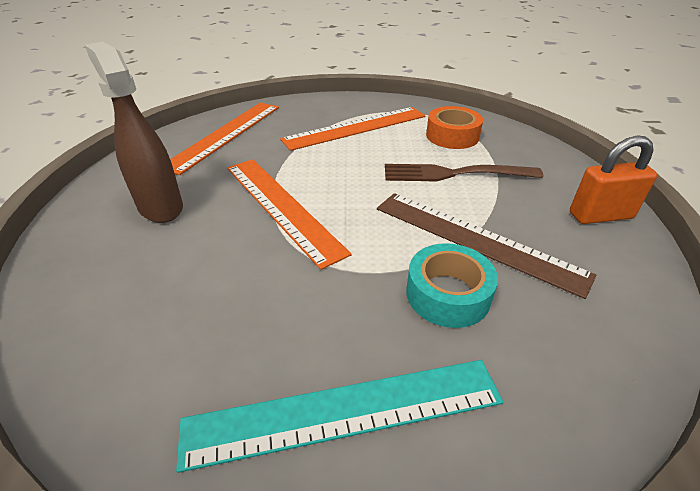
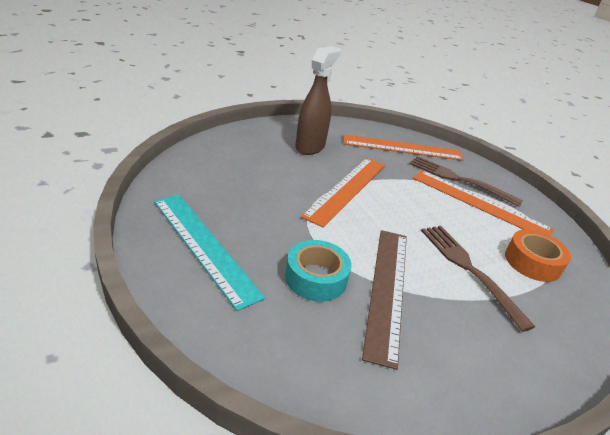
camera: 60 degrees right, 5 degrees down
orange padlock [570,135,657,224] -> none
none -> brown fork [409,156,523,207]

